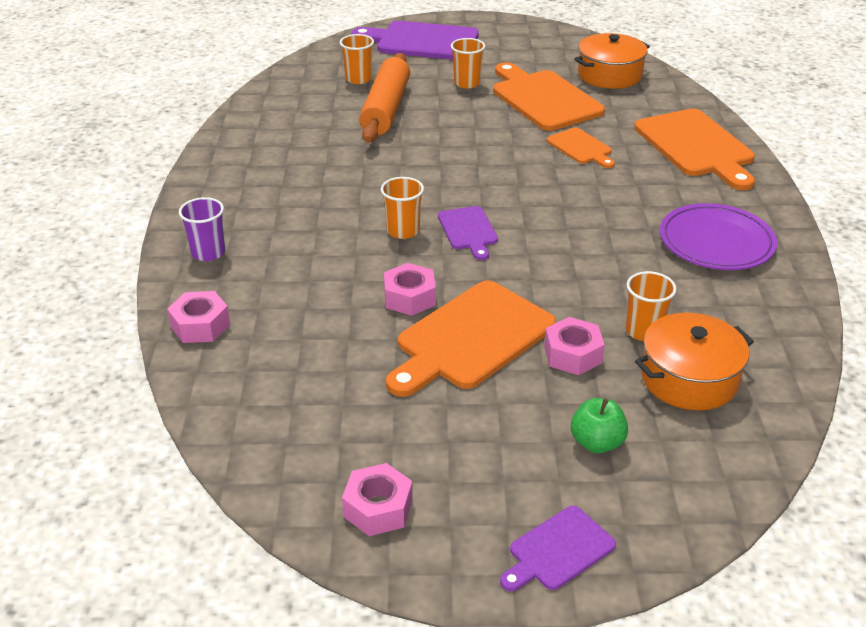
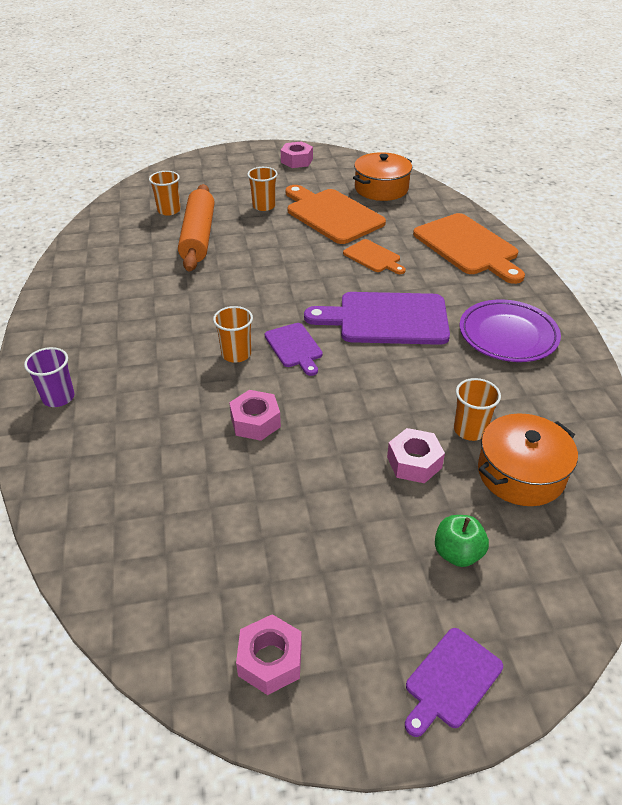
camera: 10 degrees left, 5 degrees up
pink nut [167,291,230,343] -> pink nut moved to [281,141,313,168]
purple cutting board [352,21,479,60] -> purple cutting board moved to [304,292,450,345]
orange cutting board [386,280,556,397] -> none

